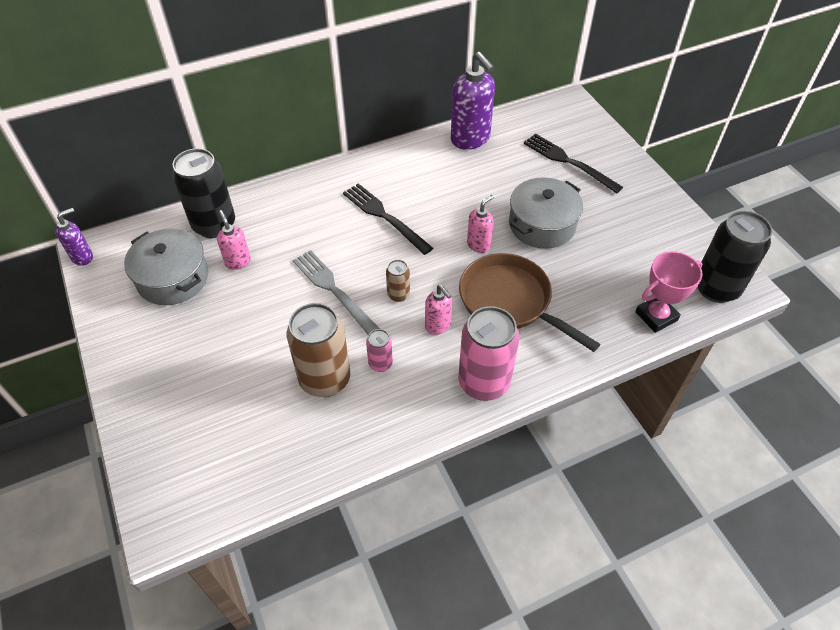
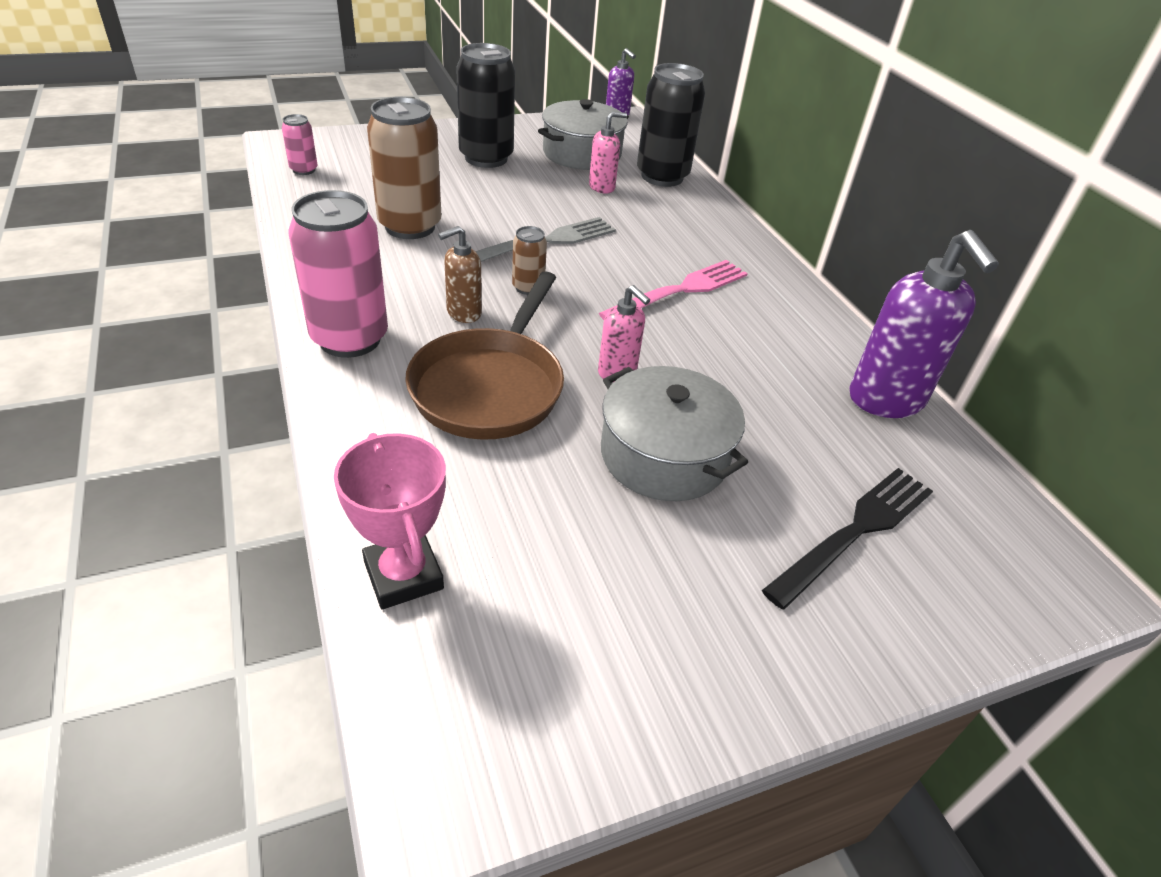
camera: 90 degrees right, 10 degrees down
black fork [343,183,433,255] -> pink fork [599,260,748,320]
pink can [366,329,393,372] -> pink can moved to [282,114,317,175]
pink soap dispenser [425,285,452,335] -> brown soap dispenser [438,226,482,323]
purple soap dispenser [451,52,495,150] -> purple soap dispenser turned 75 degrees counterclockwise [849,230,999,418]
brown pan [459,253,600,352] -> brown pan turned 150 degrees clockwise [405,271,564,440]
black can [698,211,772,303] -> black can moved to [456,43,515,168]

